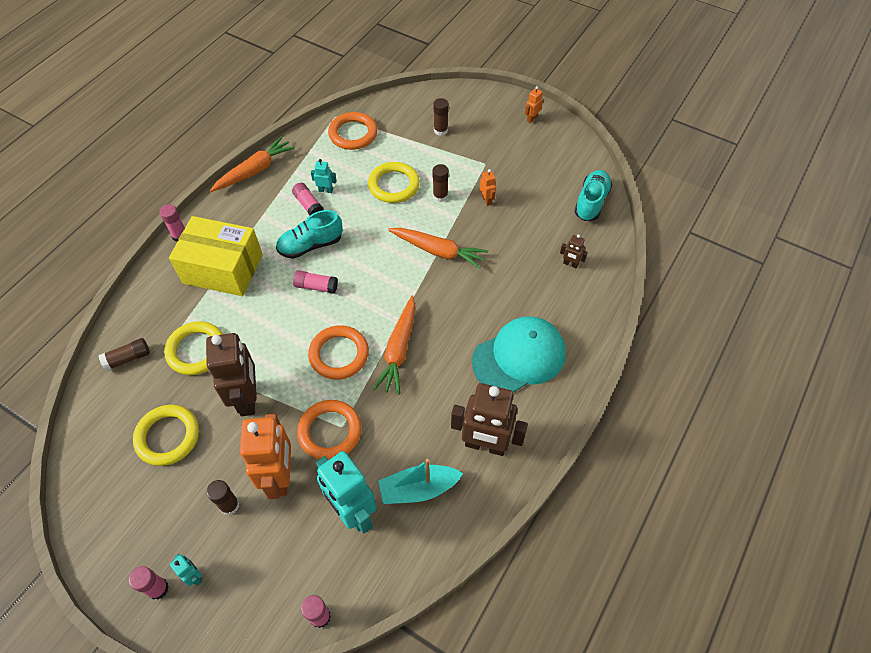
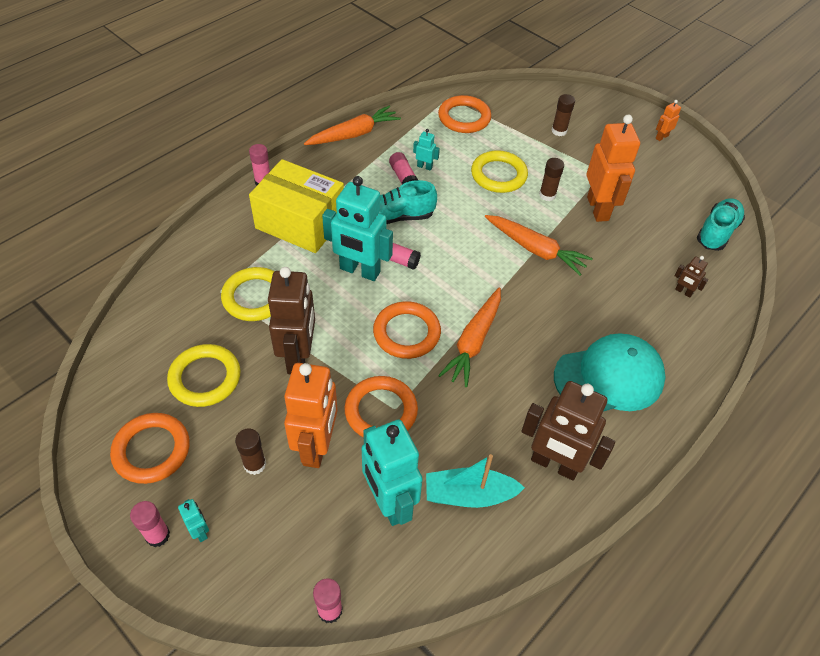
camera: 10 degrees right, 5 degrees down
brown glue stick [99,338,150,371] -> none
orange robot [480,169,496,206] -> orange robot [587,115,640,222], size x2.33
none -> orange ring [110,413,190,484]
none -> turquoise robot [322,176,393,281]

